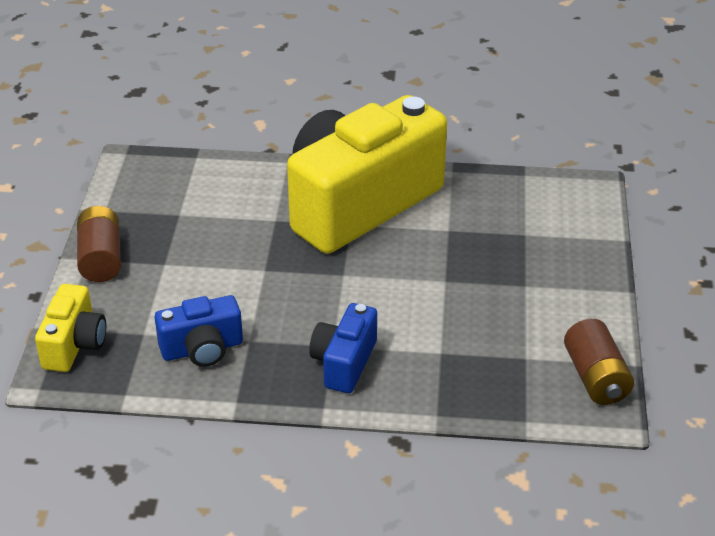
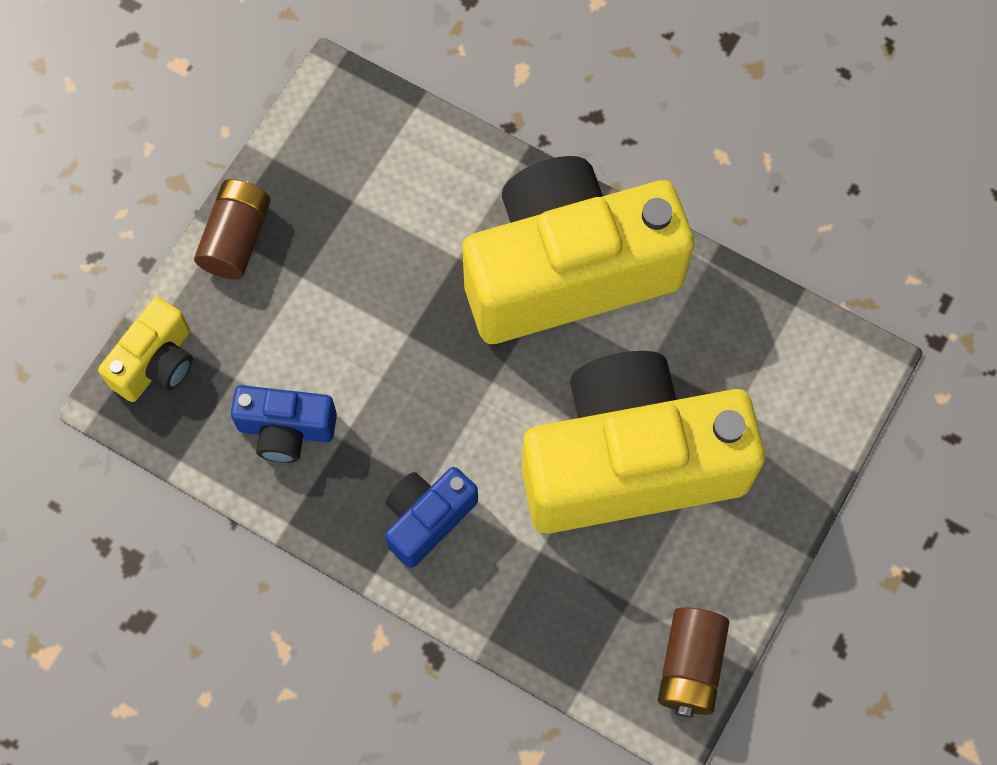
camera: 25 degrees right, 30 degrees up
none -> yellow camera [522,351,765,534]

